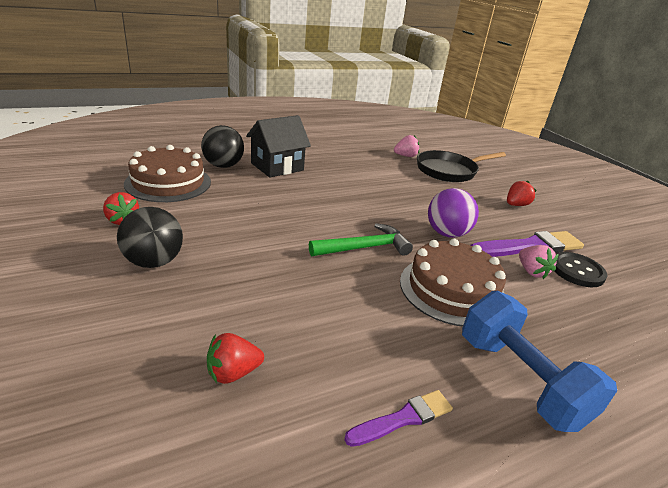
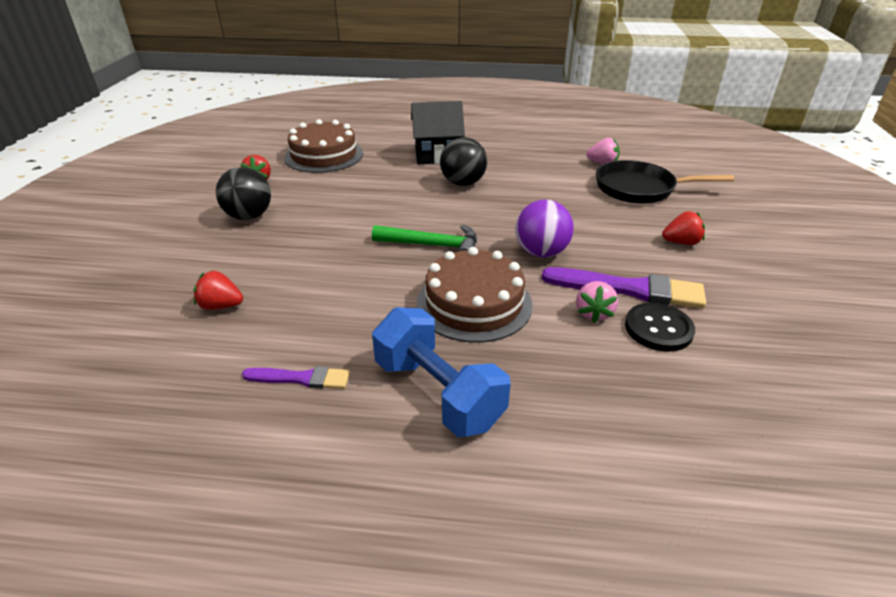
camera: 35 degrees right, 5 degrees up
black ball [201,125,244,168] -> black ball moved to [440,137,487,186]
blue dumbbell [462,291,617,432] -> blue dumbbell turned 45 degrees counterclockwise [372,307,511,437]

